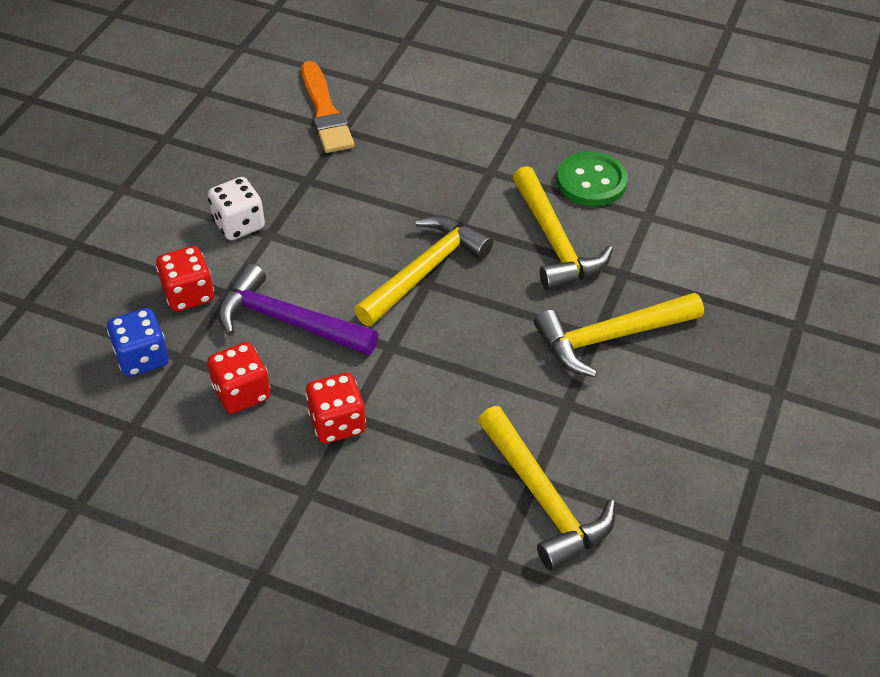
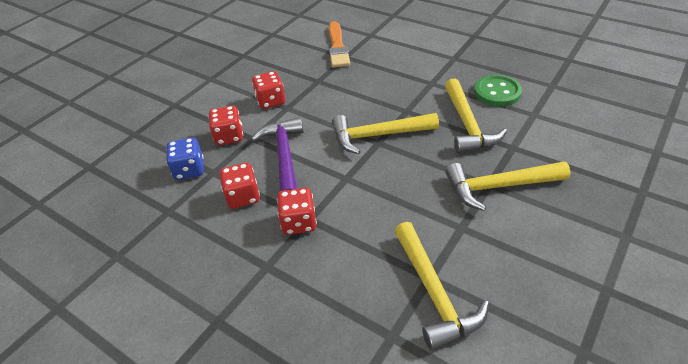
camera: 15 degrees right, 5 degrees down
white dice [208,177,265,240] -> red dice [252,71,285,109]
purple hammer [218,264,378,355] -> purple hammer turned 45 degrees clockwise [251,117,303,191]
yellow hammer [354,215,493,326] -> yellow hammer turned 150 degrees counterclockwise [332,113,439,154]

